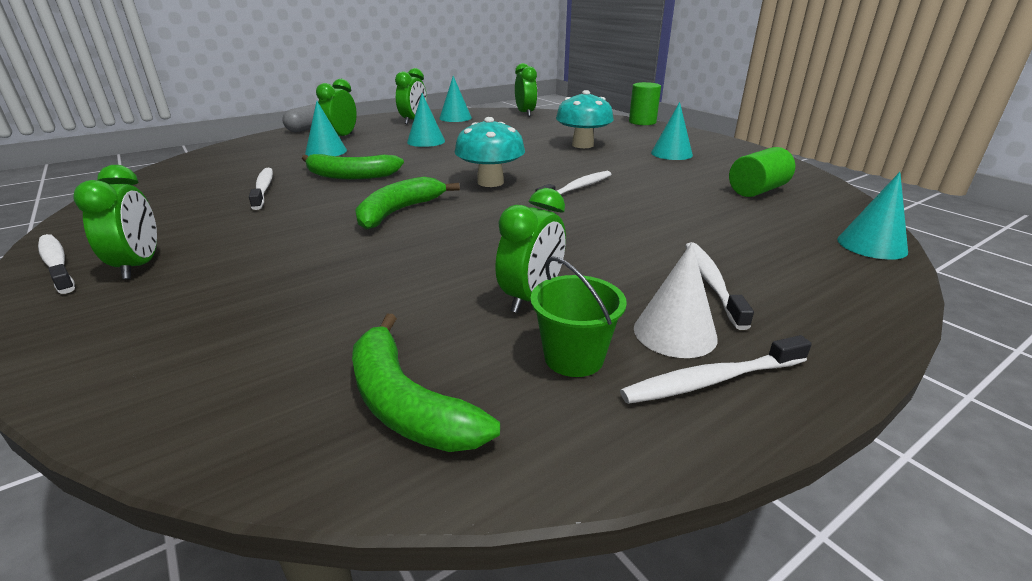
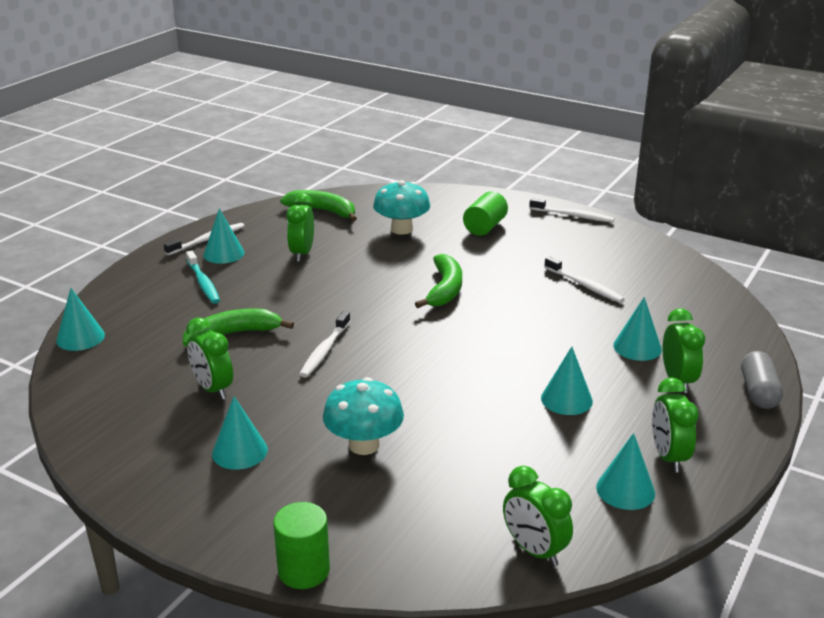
camera: 155 degrees right, 0 degrees up
green clock [73,165,157,279] -> green clock moved to [186,317,233,399]
green banana [302,154,404,179] -> green banana moved to [183,308,294,346]
turquoise mushroom [455,117,525,187] -> turquoise mushroom moved to [373,180,430,235]
green bucket [530,257,627,377] -> none
white cone [634,242,718,358] -> turquoise cone [204,208,245,264]
white toothbrush [685,242,754,330] -> turquoise toothbrush [186,251,220,304]
green cylinder [729,147,795,197] -> green cylinder moved to [463,191,508,236]

